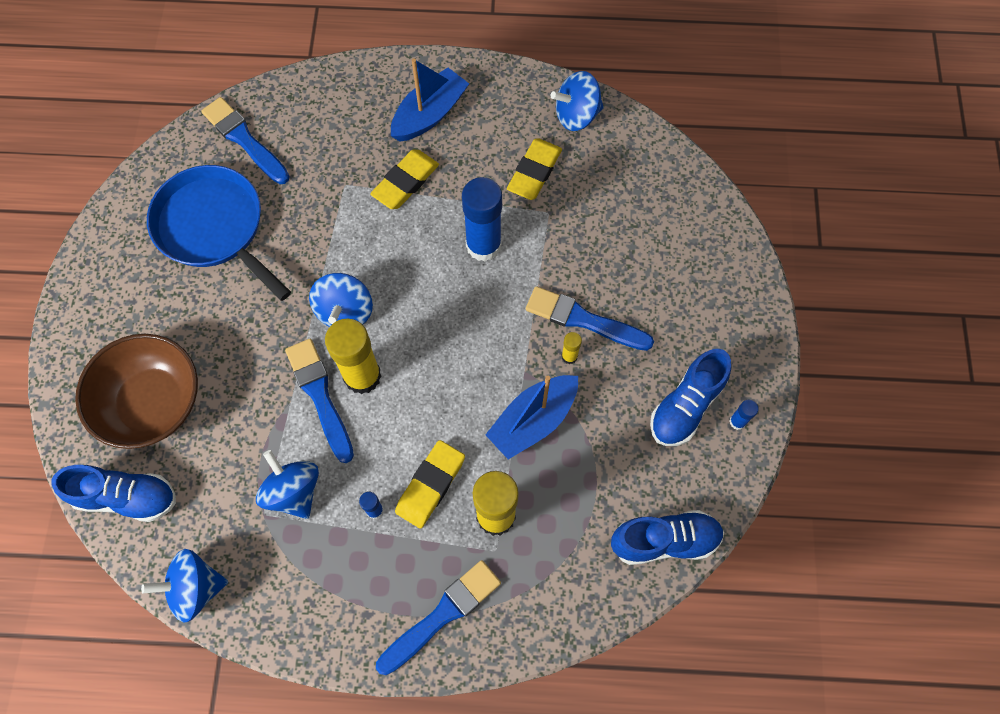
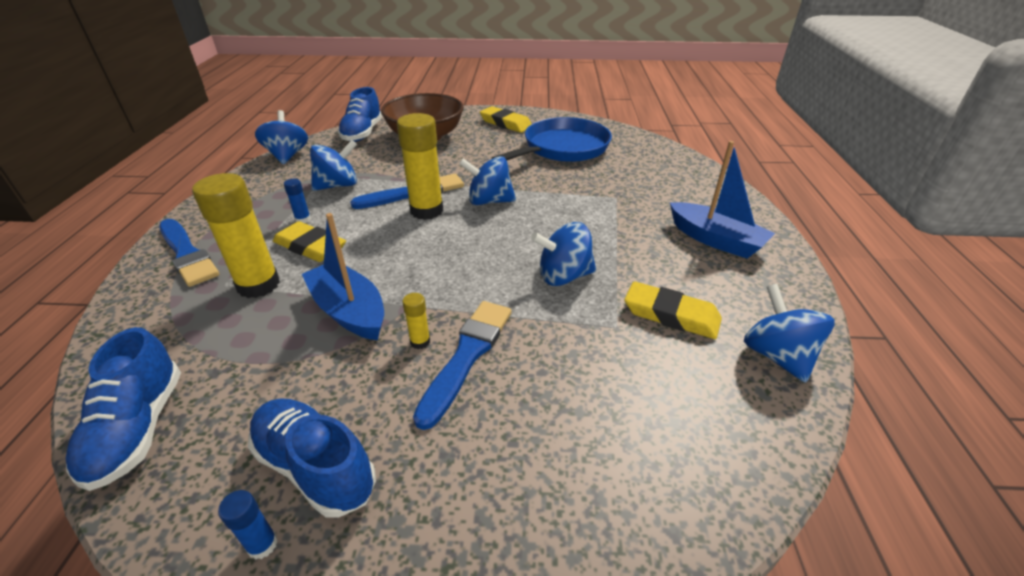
camera: 90 degrees right, 30 degrees down
blue brush [201,97,290,184] -> none
yellow eraser [370,150,439,209] -> yellow eraser moved to [480,106,532,133]
blue glue stick [462,177,502,261] -> blue spinning top [531,222,596,286]

